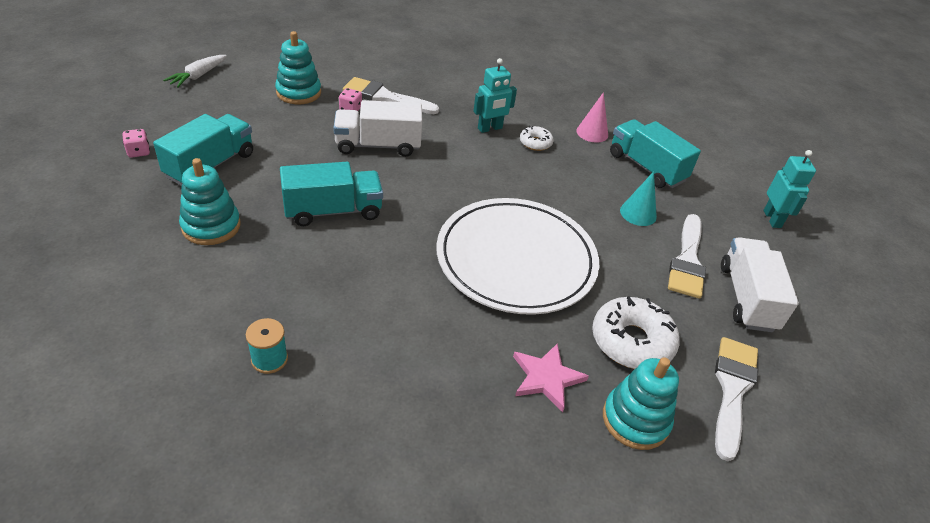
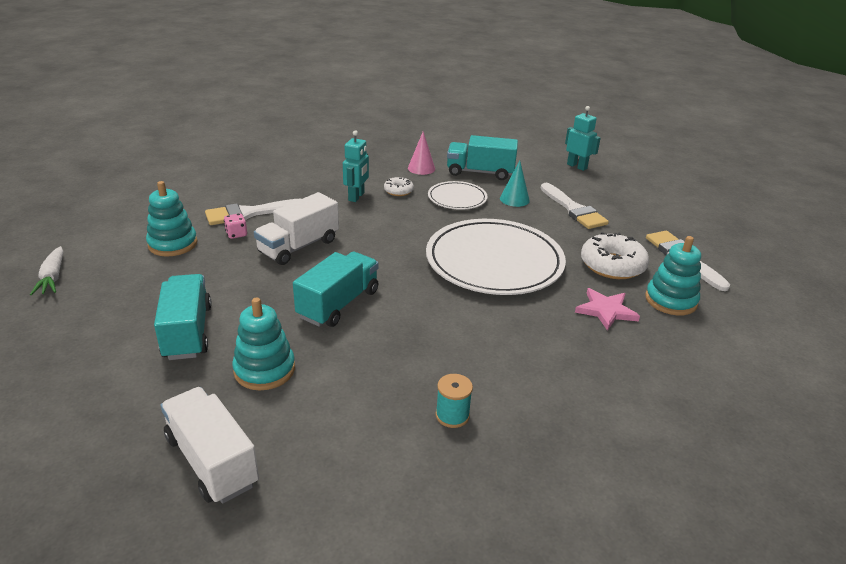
camera: 40 degrees left, 10 degrees down
pink dice [123,129,150,158] -> none
white truck [721,237,799,332] -> white truck moved to [160,387,259,504]
none -> white plate [428,181,488,210]

